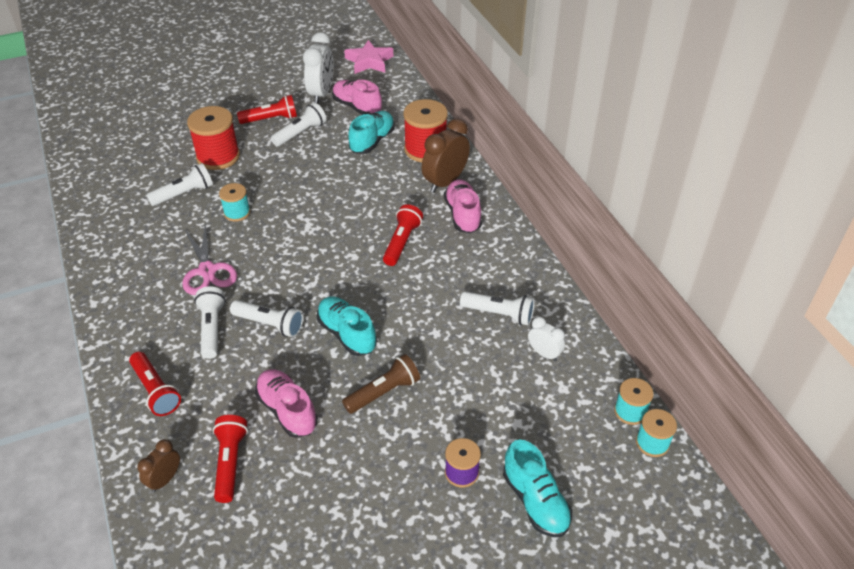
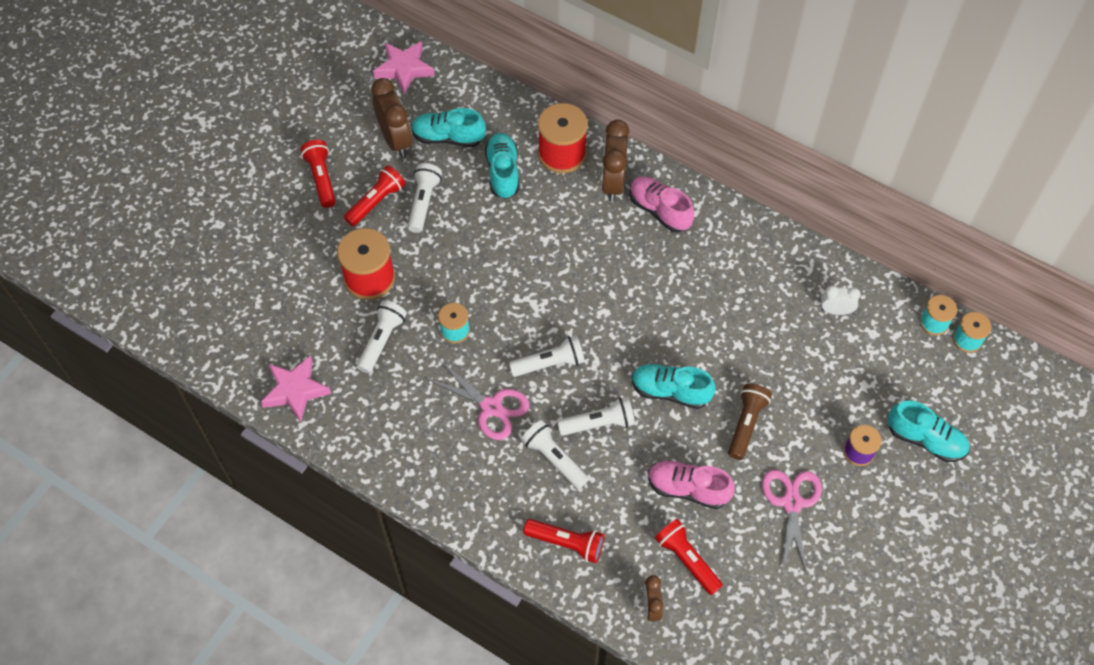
camera: 35 degrees left, 15 degrees up
white clock [303,32,334,104] -> brown clock [371,78,412,157]
pink shoe [332,80,382,115] -> turquoise shoe [411,108,486,147]
red flashlight [383,204,423,266] -> red flashlight moved to [301,140,336,208]
white flashlight [460,291,535,325] -> white flashlight moved to [509,335,585,377]
none -> pink star [261,355,331,423]
none -> pink scissors [762,470,822,577]

